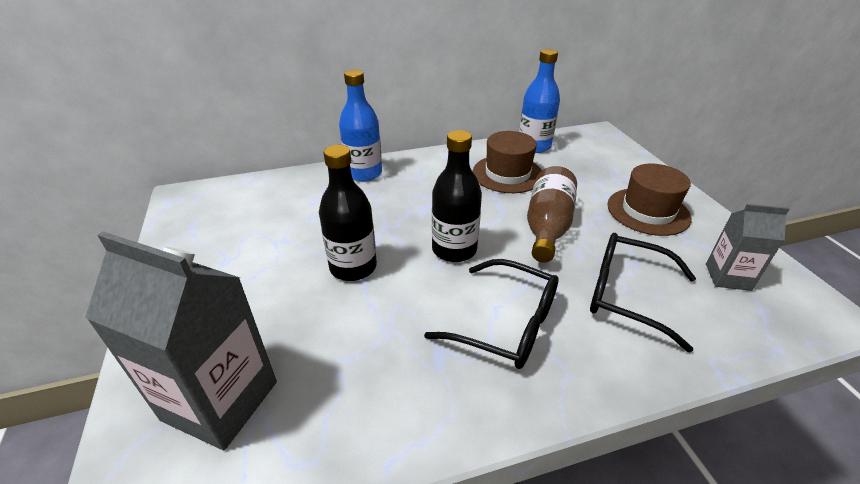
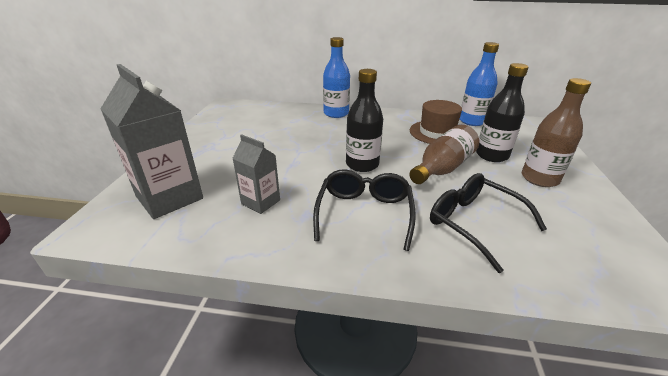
camera: 25 degrees right, 5 degrees down
black bottle [319,145,377,281] -> black bottle moved to [476,63,529,162]
black glasses [424,259,559,369] -> black glasses turned 135 degrees counterclockwise [313,169,416,251]
brown hat [607,164,691,236] -> brown bottle [522,78,591,187]
grey carton [706,204,789,291] -> grey carton moved to [232,134,280,214]

